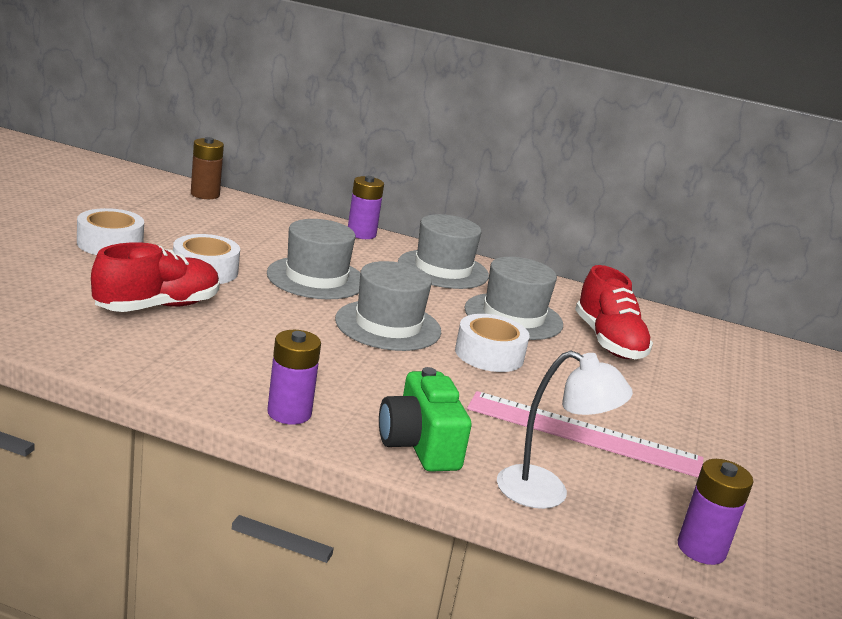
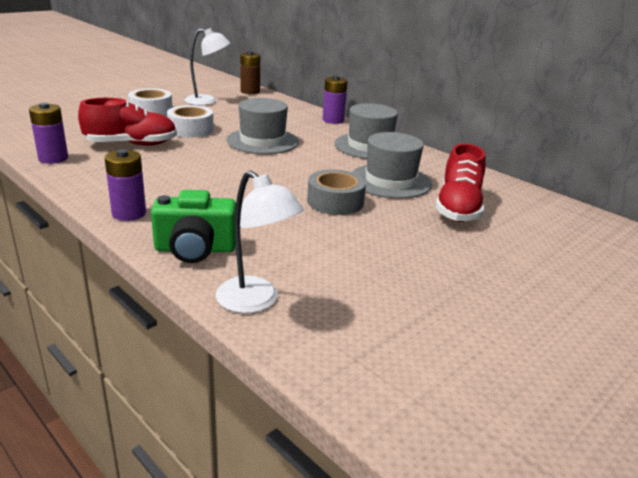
camera: 30 degrees right, 5 degrees up
grey hat [335,261,441,351] -> none
green camera [379,367,472,472] -> green camera turned 105 degrees counterclockwise [151,190,236,263]
white tape [455,314,530,372] -> grey tape [307,169,366,215]
pink ruler [467,391,703,478] -> none
purple battery [677,459,753,565] -> purple battery moved to [29,103,68,164]
none -> white lamp [184,28,230,105]

